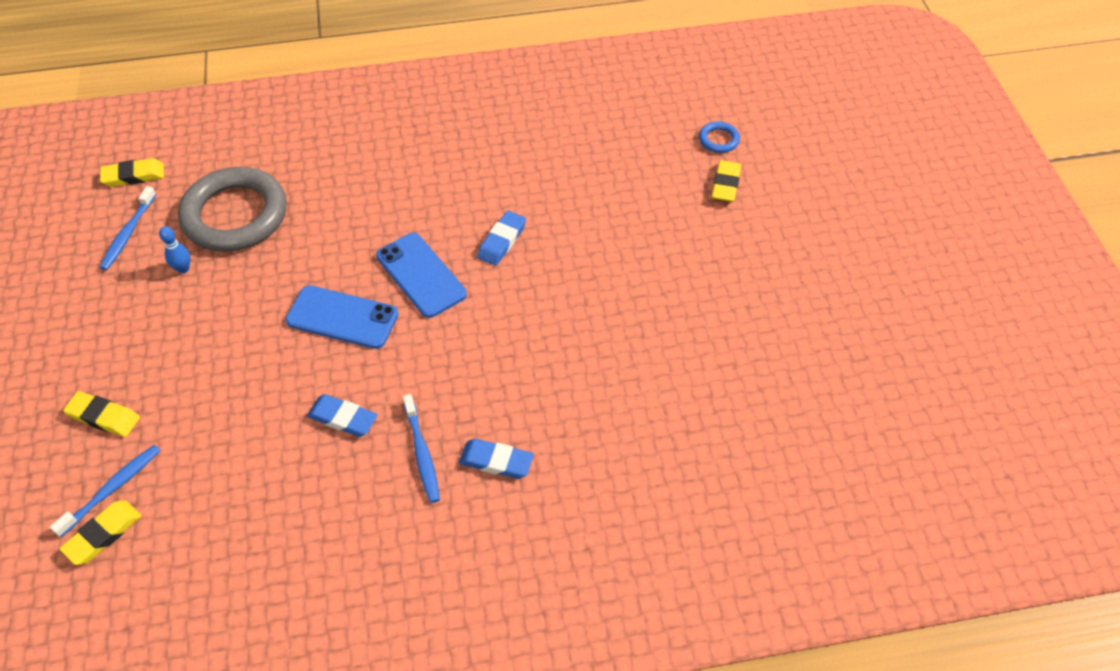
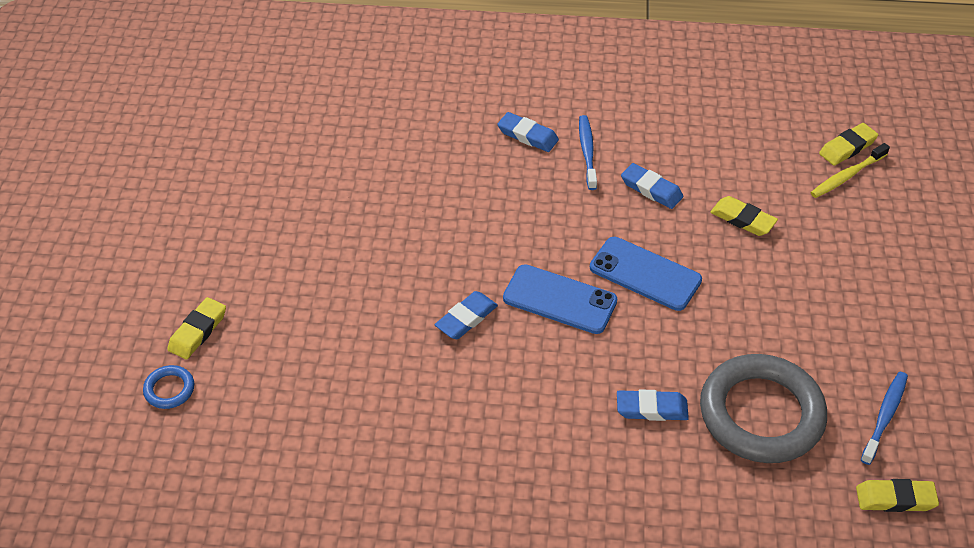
camera: 165 degrees left, 5 degrees down
blue toothbrush [50,444,161,537] -> yellow toothbrush [810,143,890,198]
yellow eraser [63,391,140,437] -> yellow eraser moved to [710,196,778,236]
blue bowling pin [159,226,190,273] -> none
blue phone [376,233,467,318] -> blue phone turned 45 degrees counterclockwise [503,264,617,334]
none -> blue eraser [617,389,689,421]

